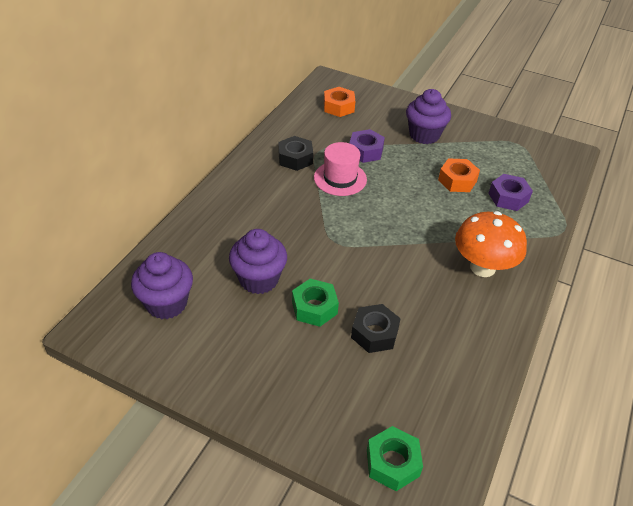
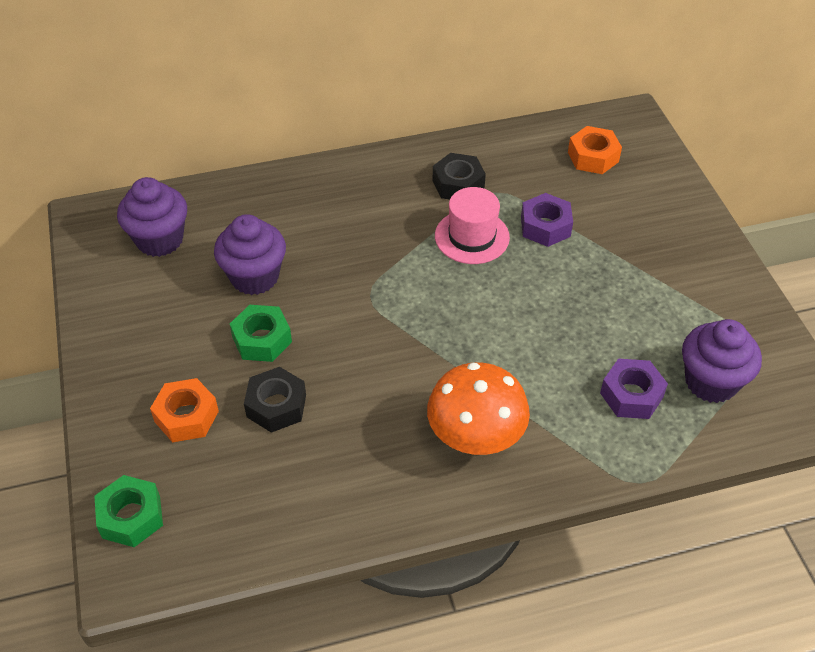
camera: 50 degrees right, 5 degrees up
purple cupcake [406,89,451,144] -> purple cupcake moved to [682,319,762,403]
orange nut [438,158,480,192] -> orange nut moved to [150,378,219,442]

